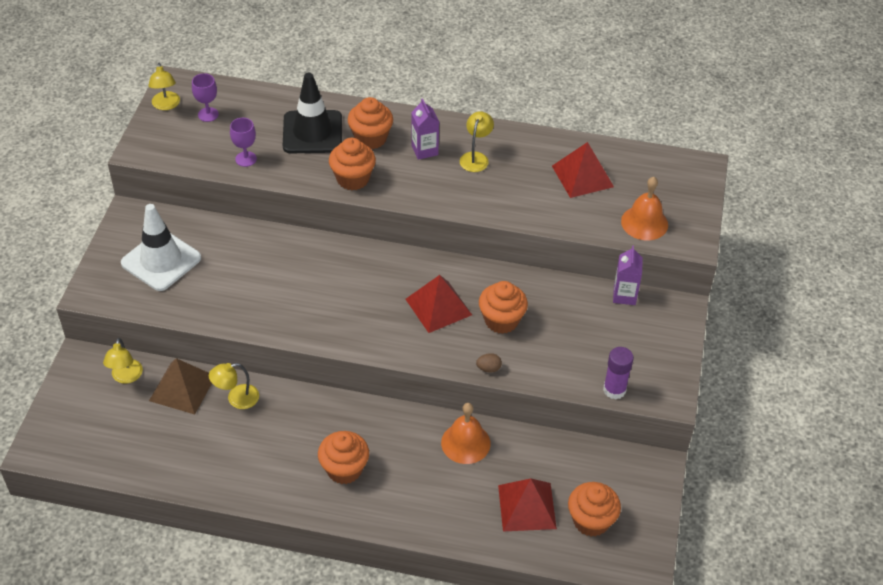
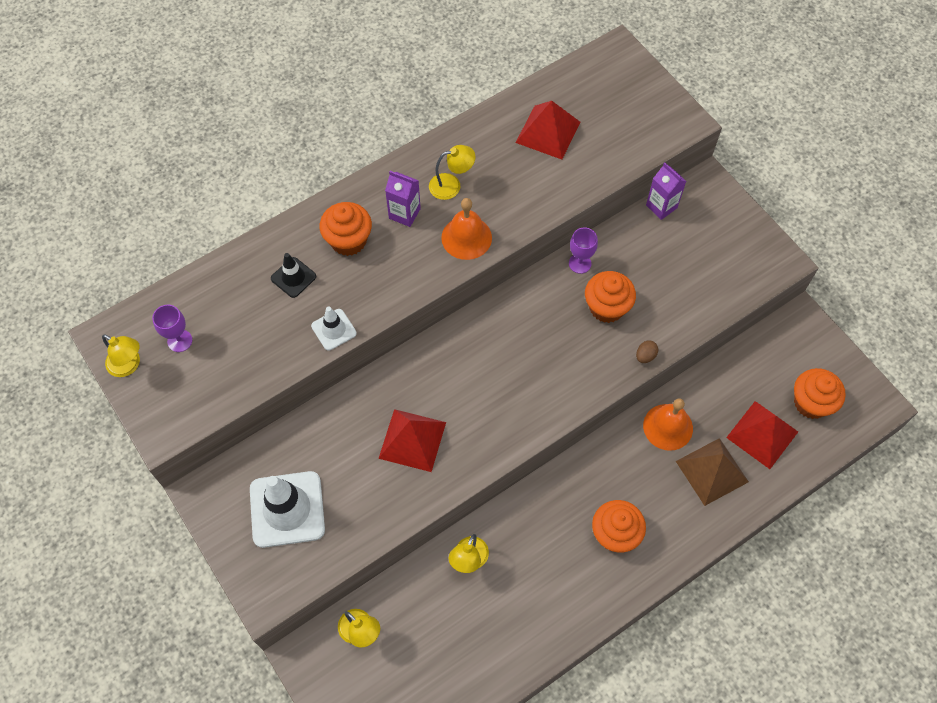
camera: 45 degrees left, 15 degrees up
brown pyramid [149,358,212,415] -> brown pyramid moved to [676,438,749,506]
purple goblet [230,118,257,167] -> purple goblet moved to [569,228,598,274]
black traffic cone [283,73,342,153] -> black traffic cone [271,253,316,298], size x0.52
orange cupcake [329,138,376,190] -> none
red pyramid [406,275,472,333] -> red pyramid moved to [378,409,446,472]
yellow lamp [460,111,494,172] -> yellow lamp turned 105 degrees clockwise [429,145,476,200]
purple glue stick [603,347,634,399] -> none
orange bell [621,177,668,240] -> orange bell moved to [441,198,492,260]
none -> white traffic cone [311,307,357,351]

